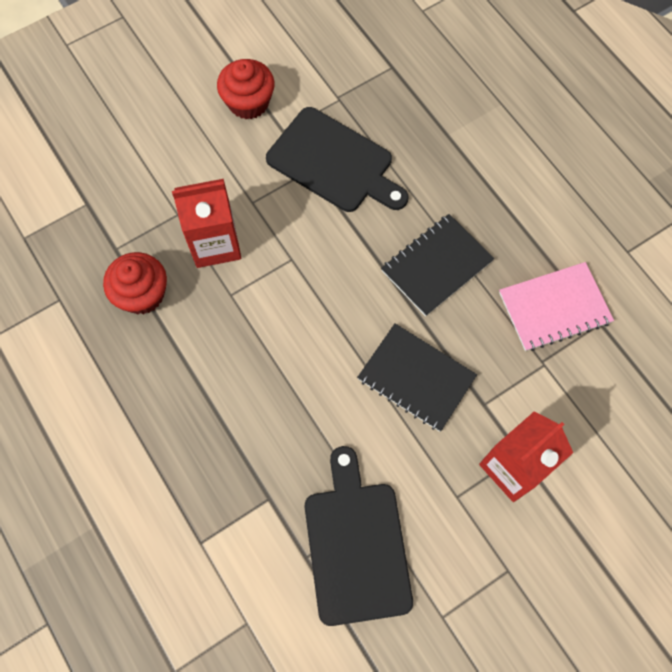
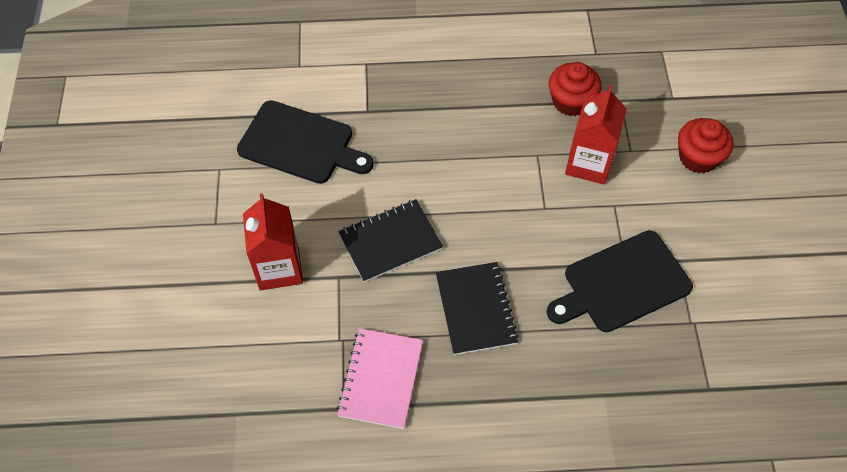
camera: 120 degrees right, 10 degrees down
red cupcake [217,59,275,120] -> red cupcake moved to [678,118,734,173]

